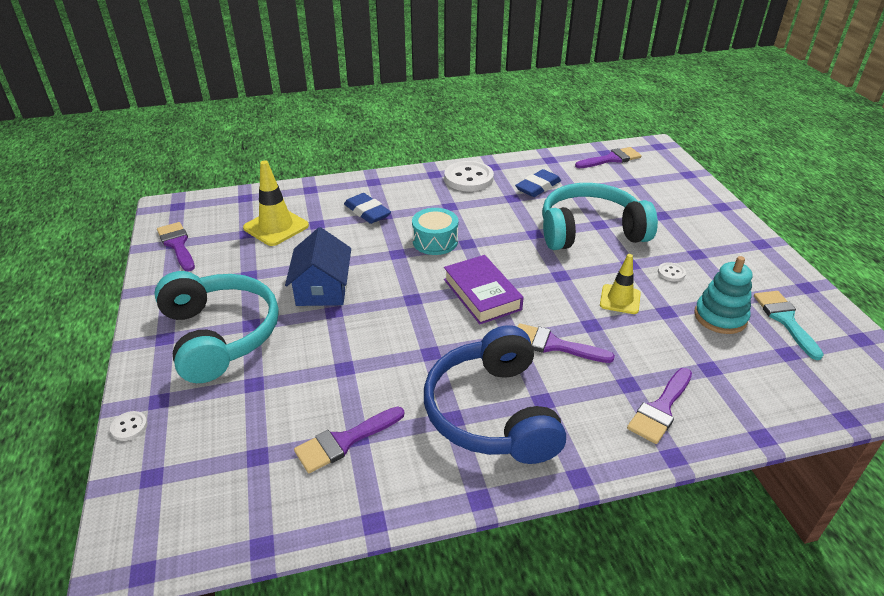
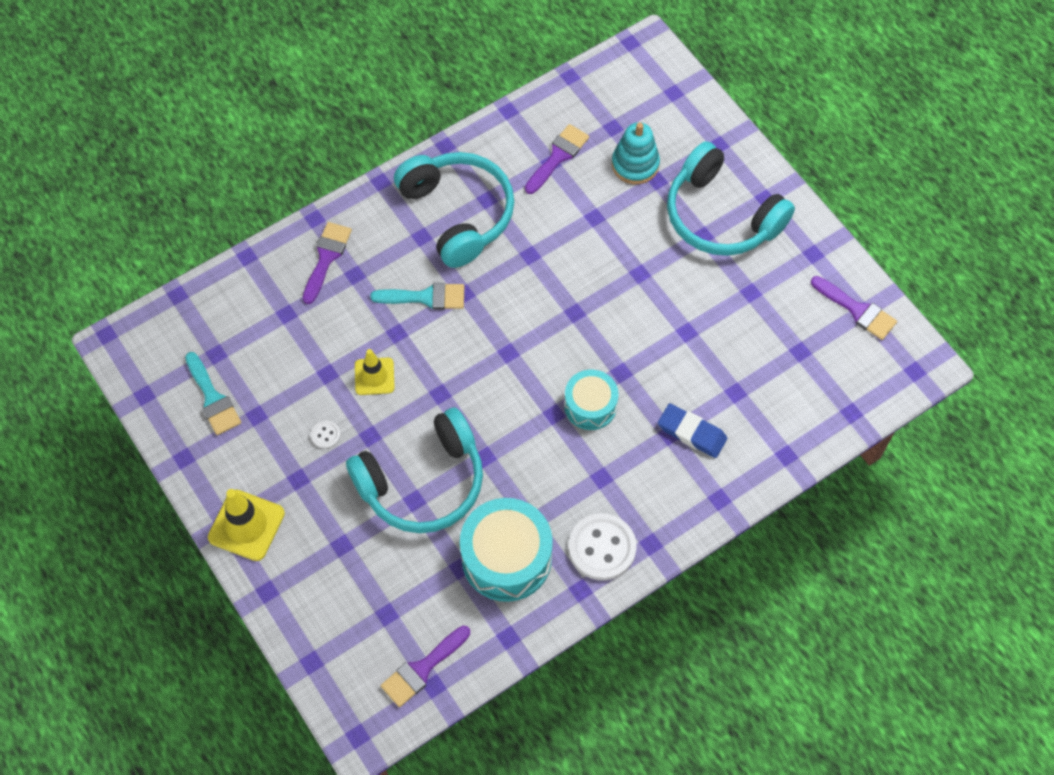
camera: 160 degrees right, 25 degrees up
white button [110,411,148,441] -> none
yellow traffic cone [243,160,309,246] -> yellow traffic cone moved to [208,489,285,561]
blue house [285,227,351,306] -> none
blue headphones [424,325,566,464] -> turquoise headphones [394,152,514,268]
purple book [444,255,524,324] -> none
blue eraser [515,169,561,197] -> turquoise drum [460,498,553,602]
purple brush [517,323,615,363] -> turquoise brush [370,283,464,310]
turquoise stacking toy [694,256,752,334] -> turquoise stacking toy moved to [612,122,660,184]

